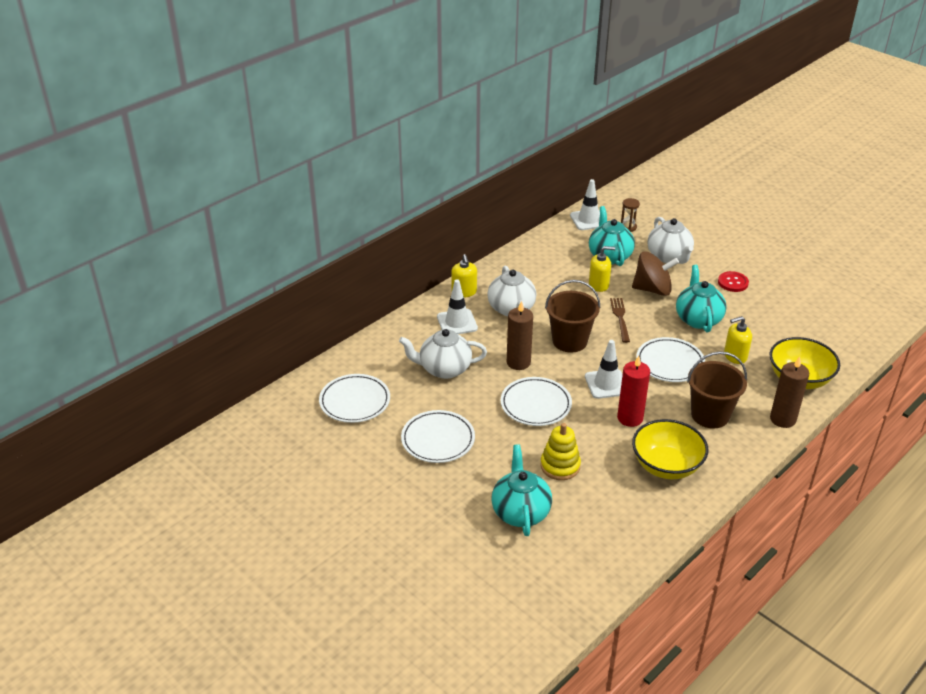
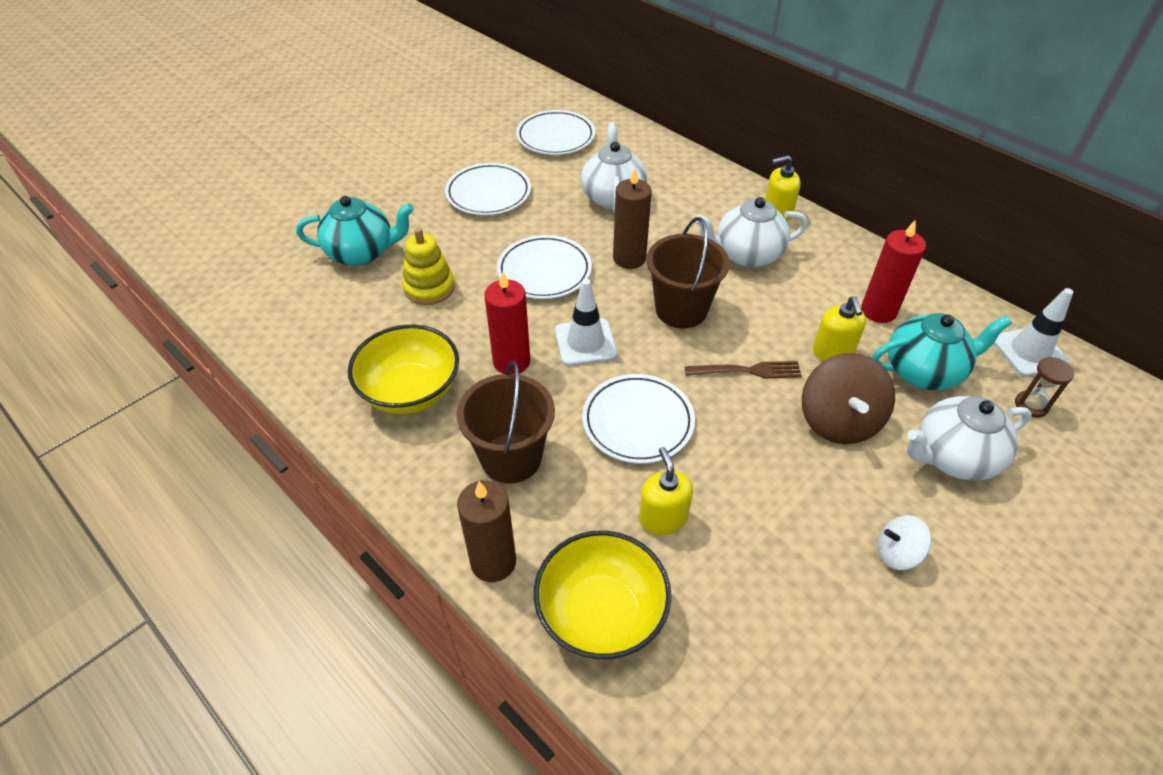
camera: 90 degrees right, 10 degrees up
white traffic cone [437,279,478,334] -> none
turquoise teapot [676,265,727,333] -> none
red button [718,271,749,292] -> white spinning top [878,515,932,570]
none -> red candle [861,219,926,323]

